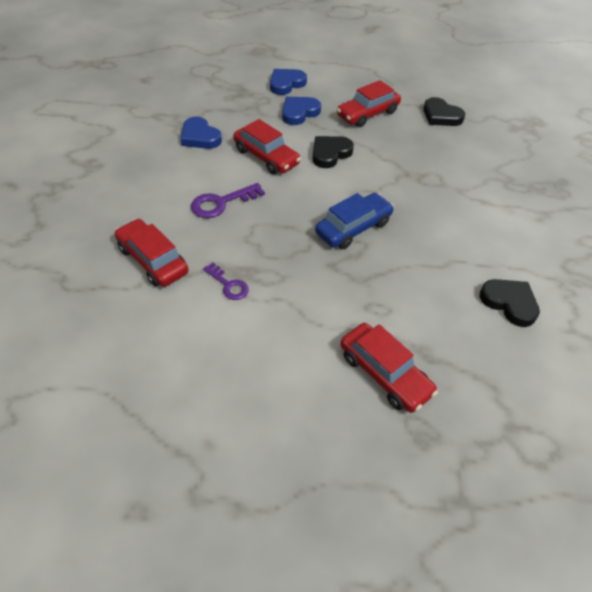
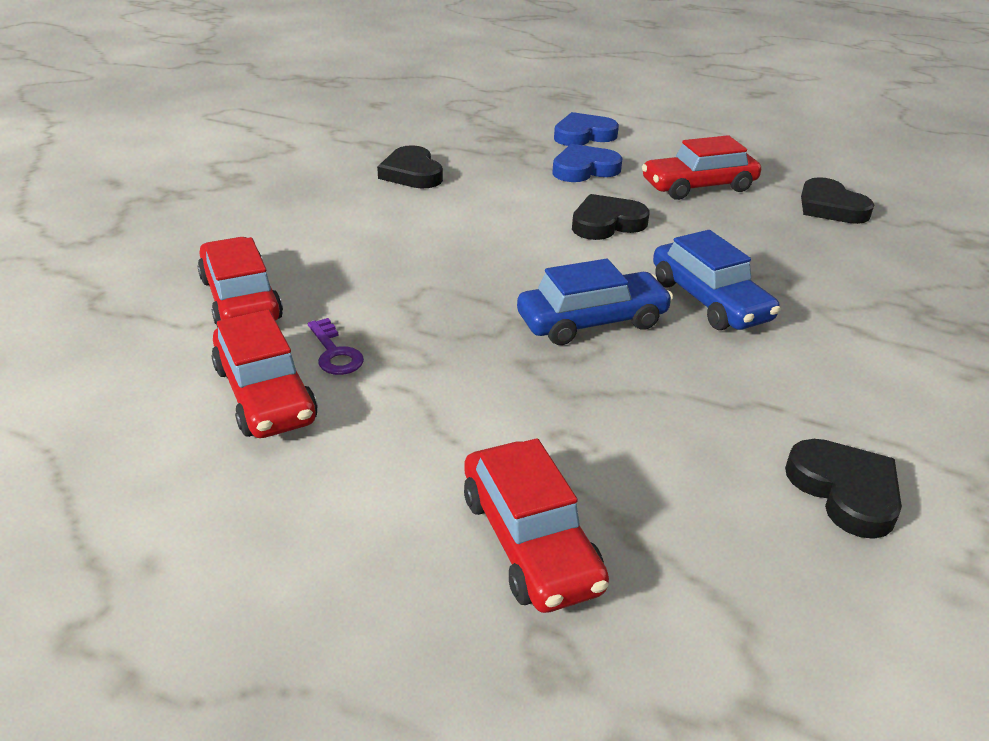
camera: 20 degrees right, 15 degrees down
blue heart [181,117,222,149] -> black heart [377,145,443,188]
purple key [191,183,265,218] -> none
red car [233,119,301,174] -> red car moved to [212,310,318,438]
none -> blue car [653,230,781,330]

